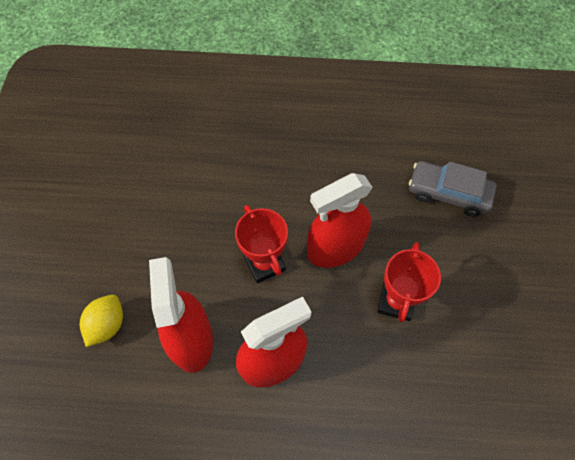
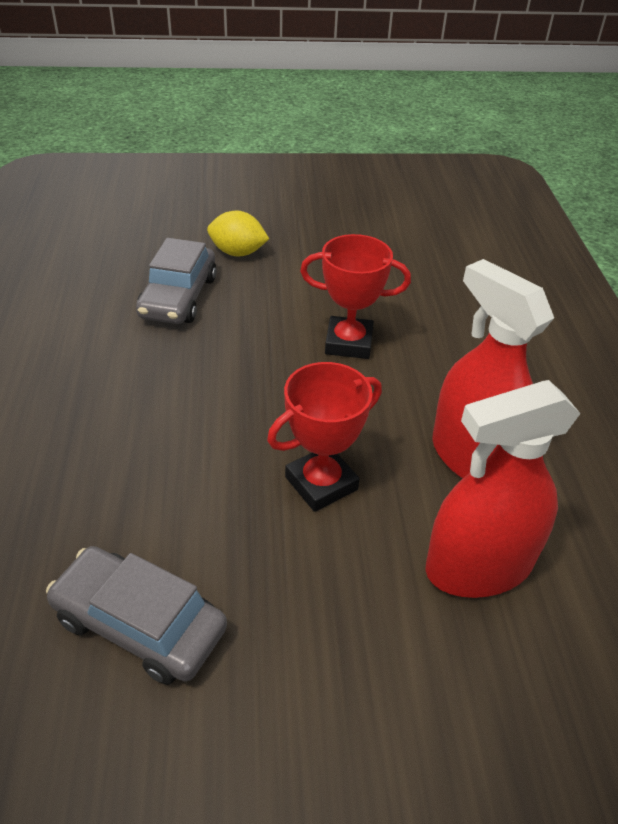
camera: 100 degrees left, 20 degrees down
yellow lemon [80,295,123,347] -> yellow lemon moved to [207,210,269,256]
red spray bottle [307,173,373,268] -> none
none -> grey car [46,546,227,685]

